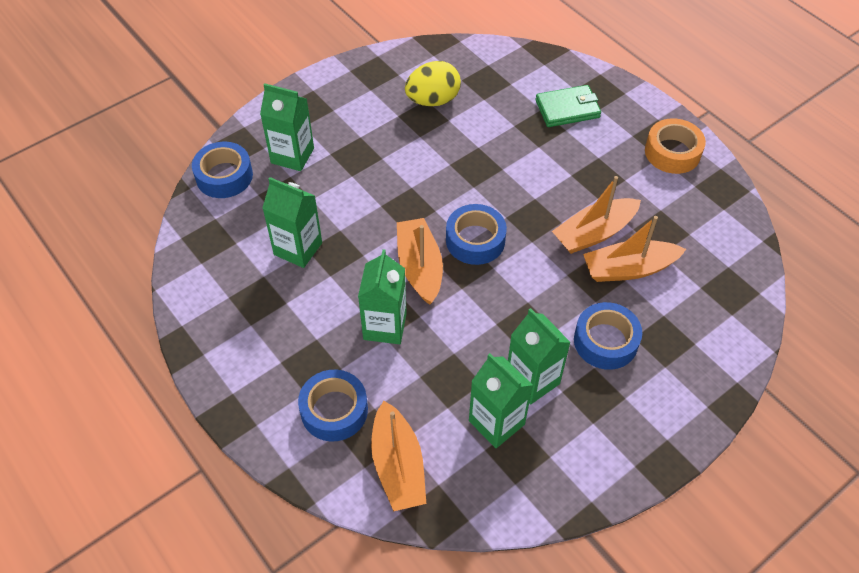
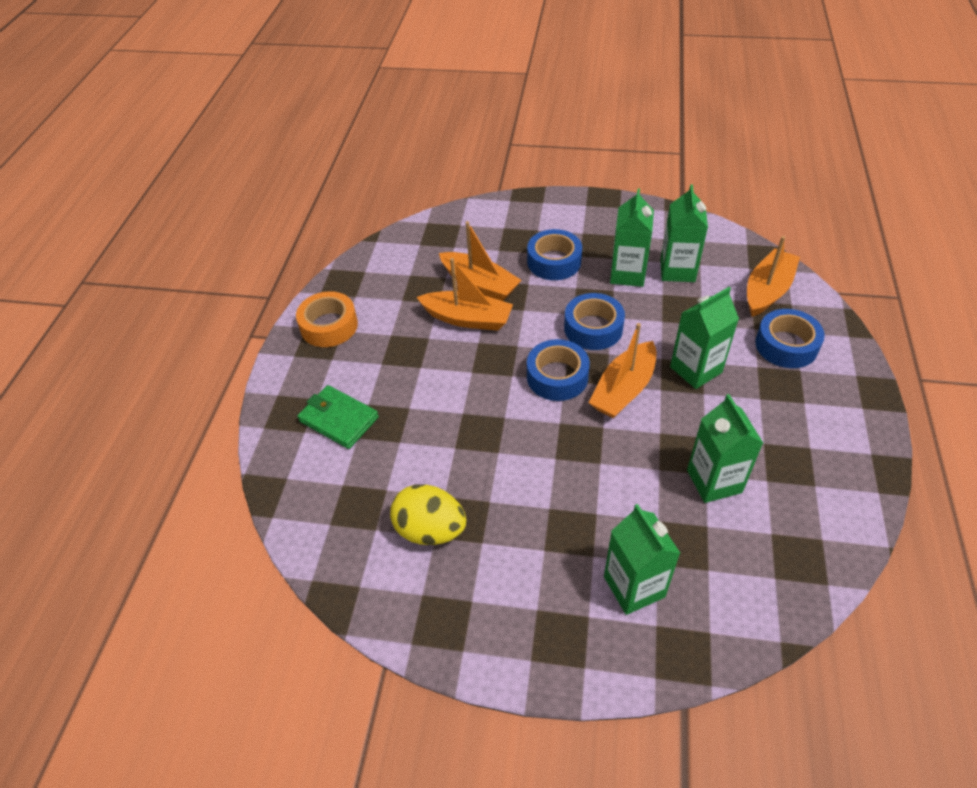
camera: 130 degrees left, 5 degrees down
blue tape [192,142,253,198] -> blue tape moved to [564,293,625,350]

